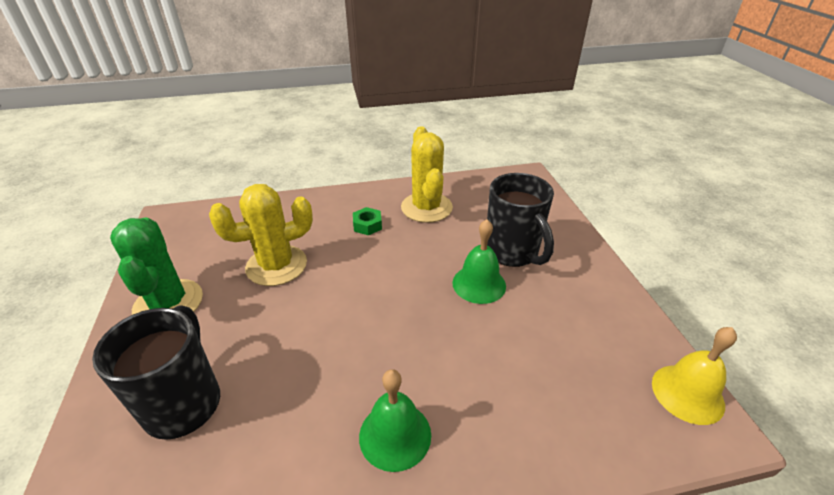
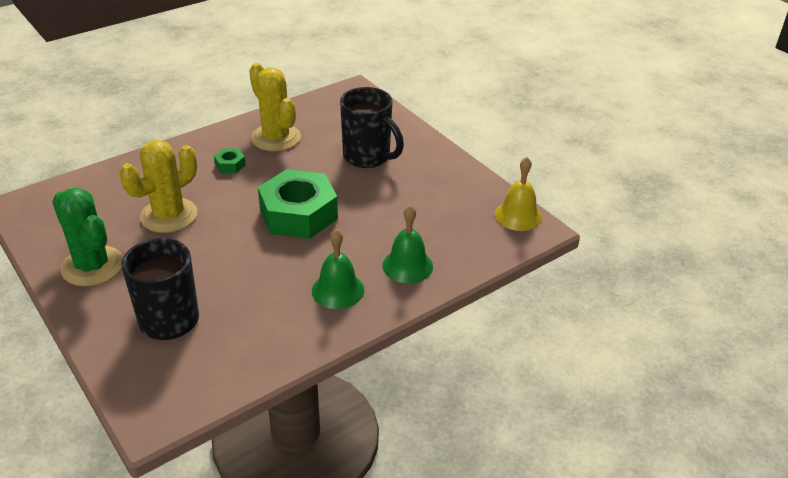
camera: 25 degrees left, 0 degrees up
green bell [453,219,506,304] -> green bell moved to [382,205,433,283]
none -> green nut [258,169,338,239]

